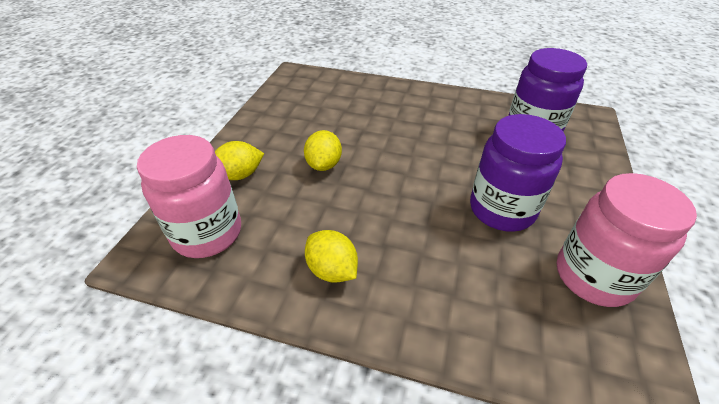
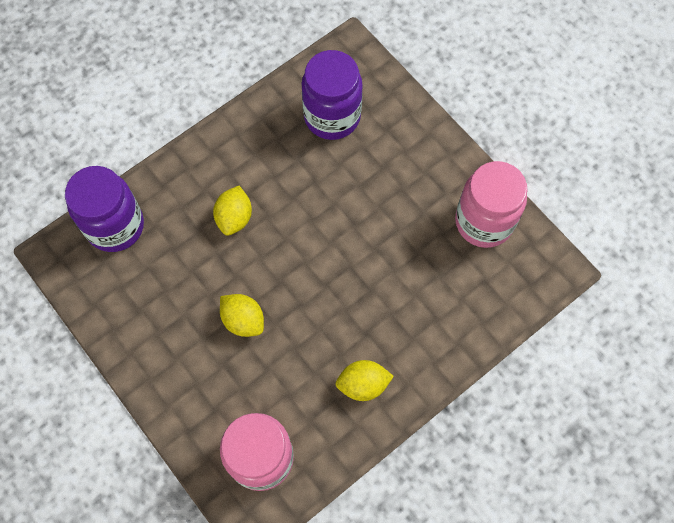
camera: 55 degrees left, 25 degrees up
yellow lemon [215,141,264,180] -> yellow lemon moved to [213,186,252,236]
purple jar [470,114,566,232] -> purple jar moved to [65,166,144,252]

